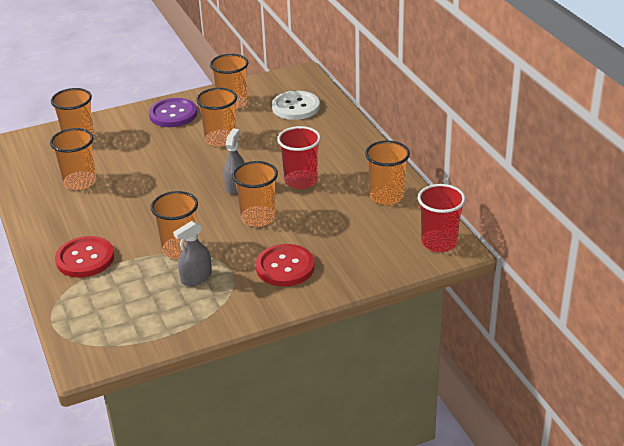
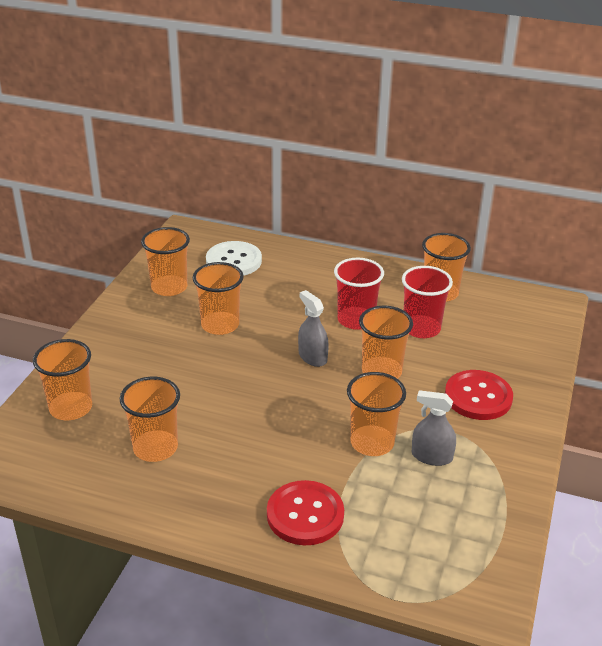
camera: 50 degrees left, 0 degrees up
purple button [149,98,197,127] -> none
grey spray bottle [173,221,212,286] -> grey spray bottle turned 105 degrees clockwise [412,390,456,466]
red cup [418,184,466,252] -> red cup moved to [402,266,453,338]

